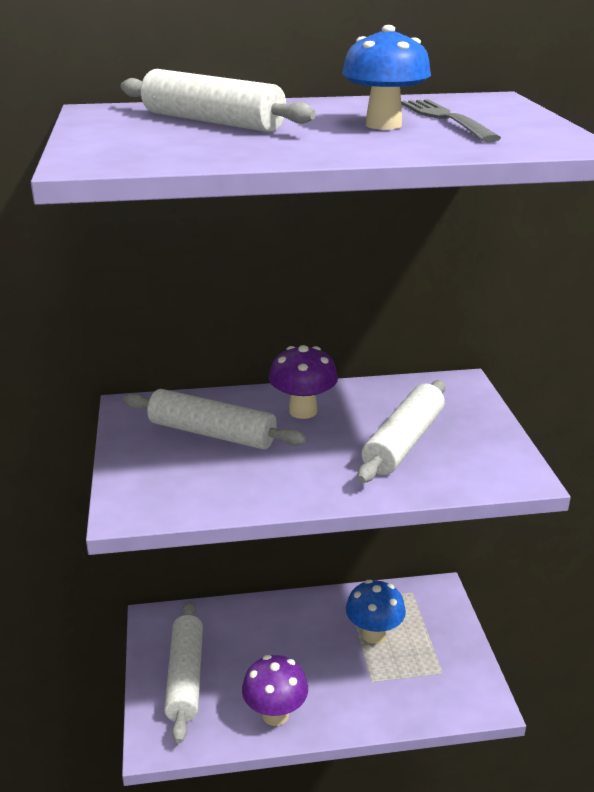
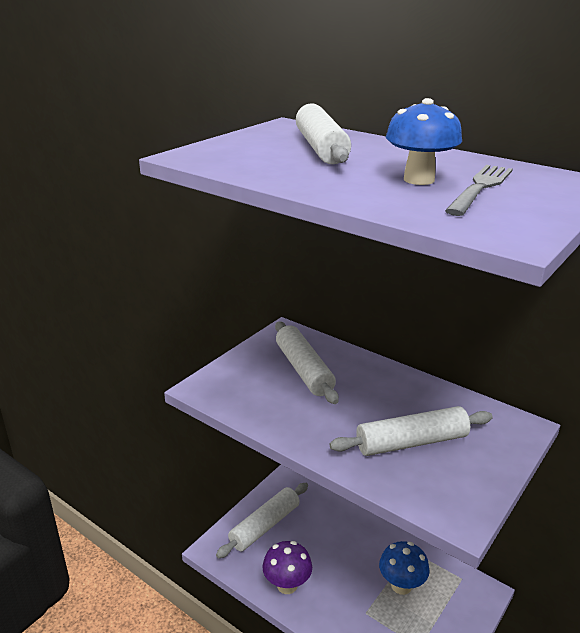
camera: 45 degrees right, 0 degrees up
purple mushroom [269,345,338,419] -> none

